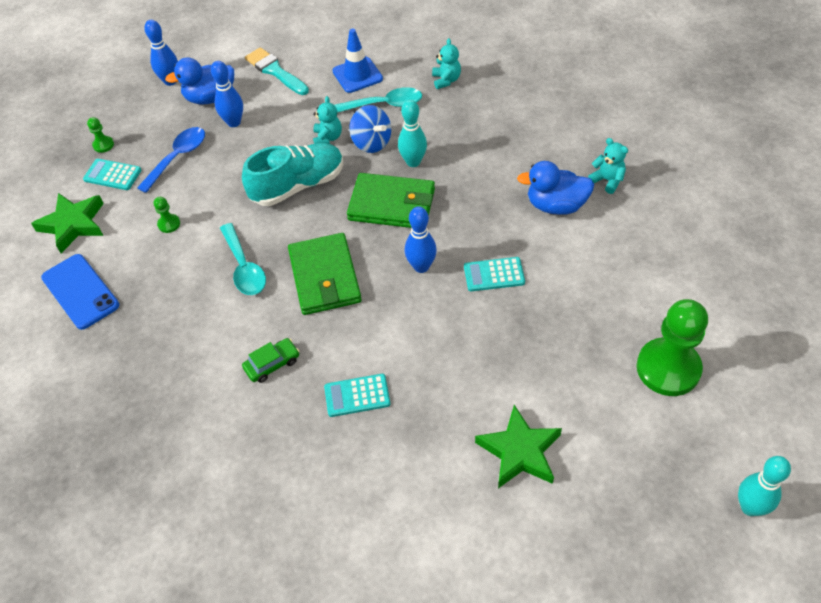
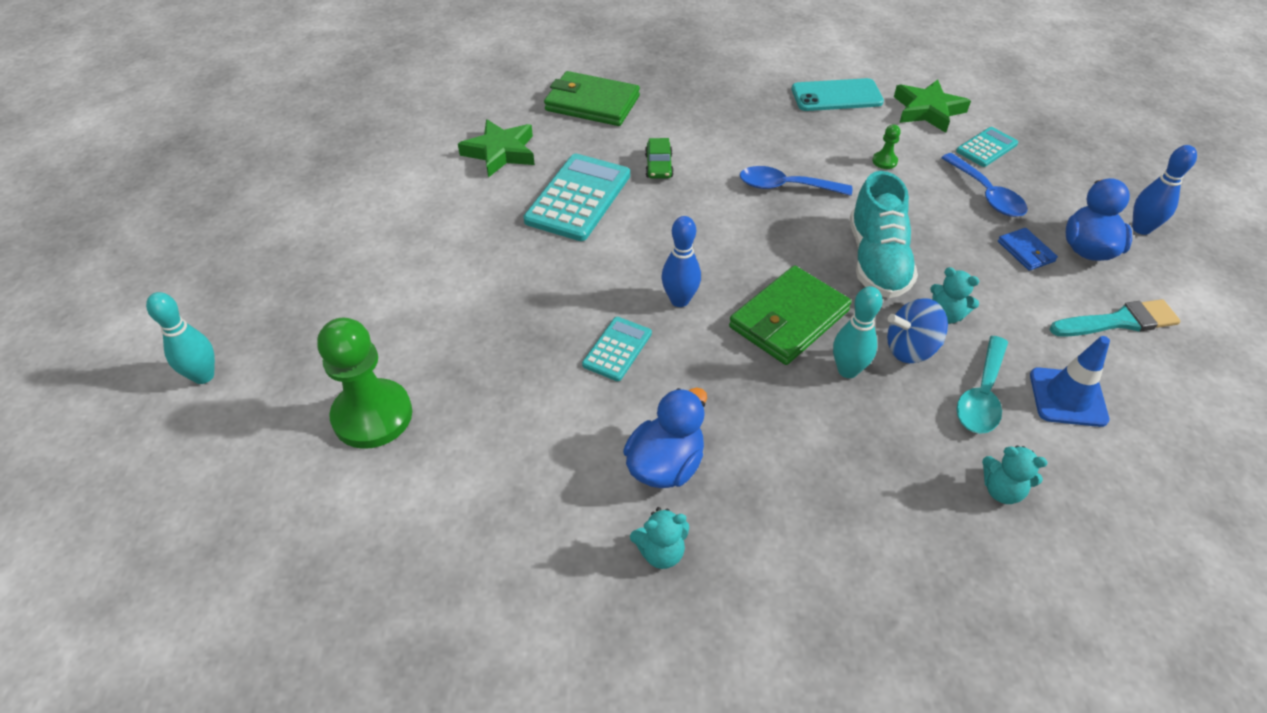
camera: 120 degrees right, 5 degrees down
blue phone [41,254,119,330] -> turquoise phone [792,78,884,111]
green pawn [87,117,114,153] -> none
blue bowling pin [211,61,243,127] -> blue wallet [998,228,1058,271]
turquoise spoon [220,223,266,295] -> blue spoon [740,166,852,196]
green wallet [288,233,362,315] -> green wallet moved to [544,71,640,126]
turquoise calculator [324,374,390,417] -> turquoise calculator [523,154,630,241], size x1.84
green star [475,405,562,488] -> green star moved to [458,119,535,178]

